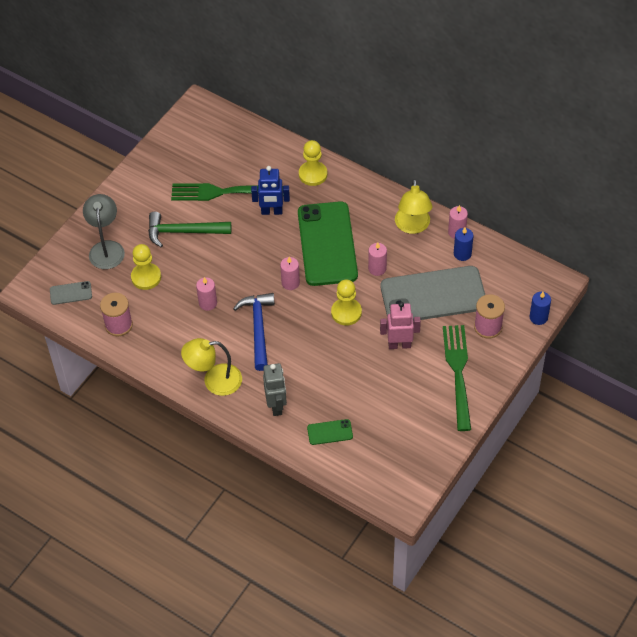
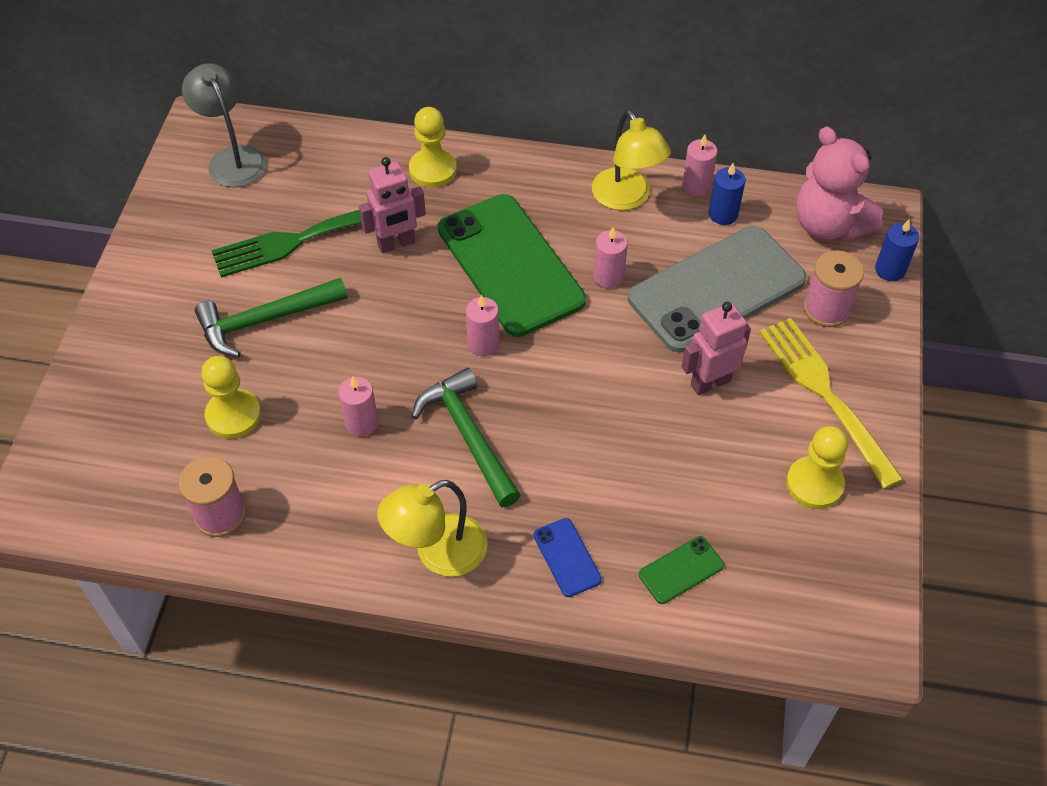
camera: 25 degrees left, 0 degrees up
grey phone [50,281,92,305] -> none
grey lamp [83,194,125,269] -> grey lamp moved to [182,63,266,187]
blue hammer [233,293,275,371] -> green hammer [412,368,521,507]
blue robot [251,166,290,215] -> pink robot [359,157,426,253]
grey robot [263,363,287,416] -> blue phone [533,518,602,597]
yellow pawn [331,280,362,326] -> yellow pawn moved to [786,426,848,509]
green fork [443,325,471,431] -> yellow fork [759,318,904,489]
none -> pink teddy bear [796,126,883,242]

